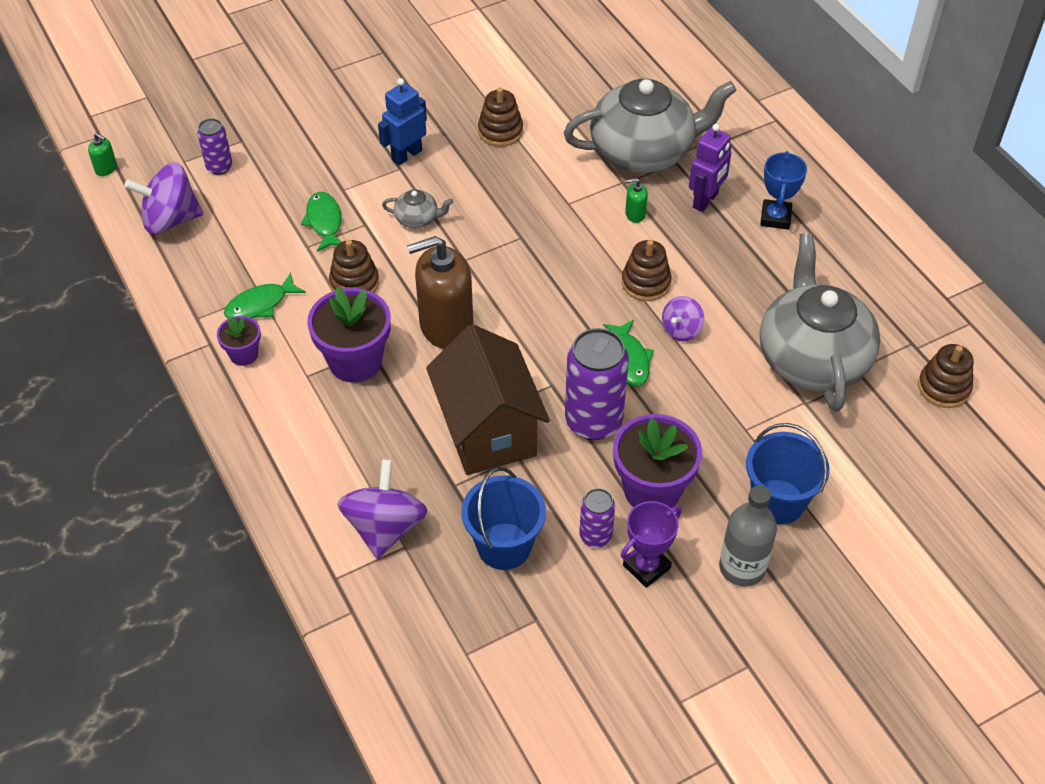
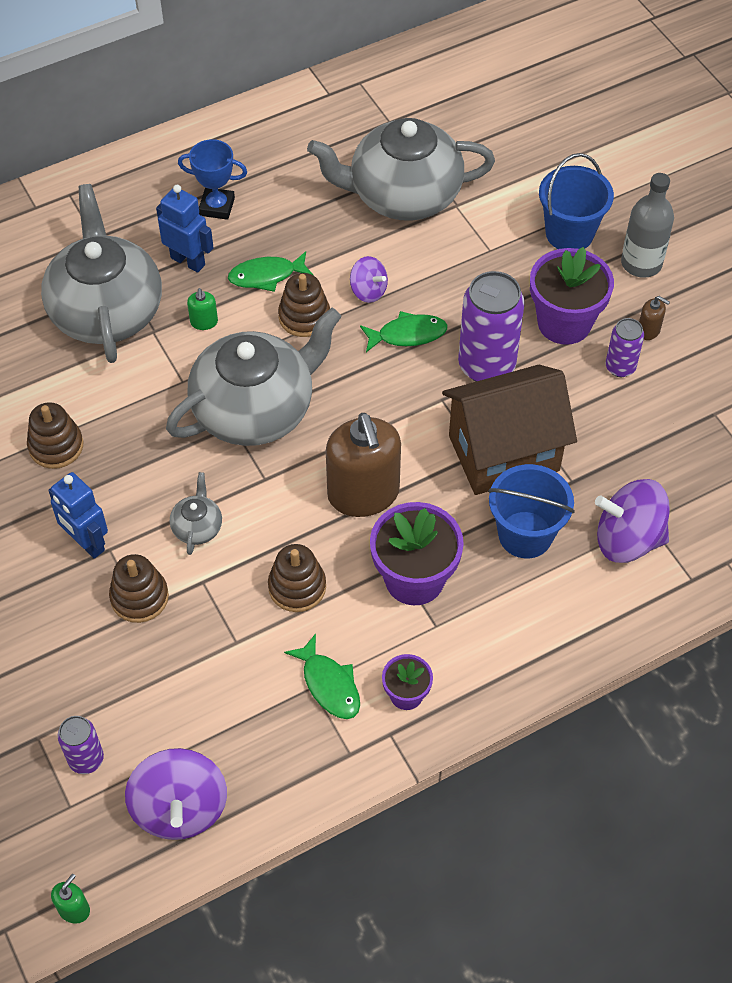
camera: 90 degrees left, 5 degrees up
green fish [301,192,342,252] -> green fish moved to [228,251,314,292]
blue bucket [461,467,546,570] -> blue bucket moved to [488,464,575,558]
purple trophy [621,501,682,588] -> brown soap dispenser [639,296,670,340]
purple robot [689,124,731,212] -> blue robot [156,185,214,273]
brown stacking toy [918,344,973,408] -> brown stacking toy moved to [109,554,169,623]
none -> grey teapot [166,308,342,446]

